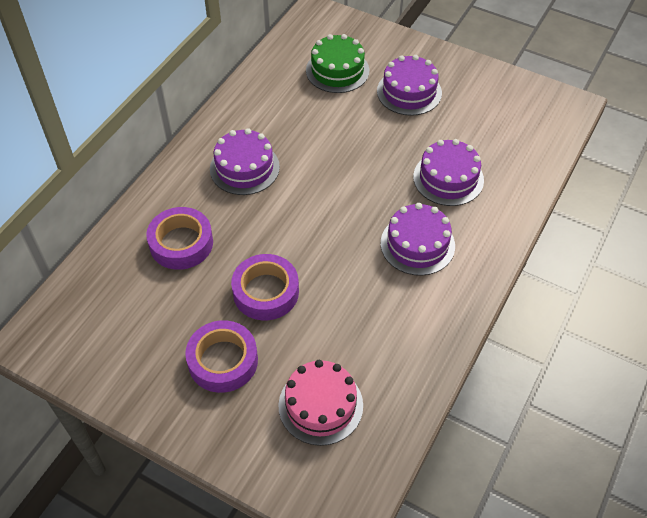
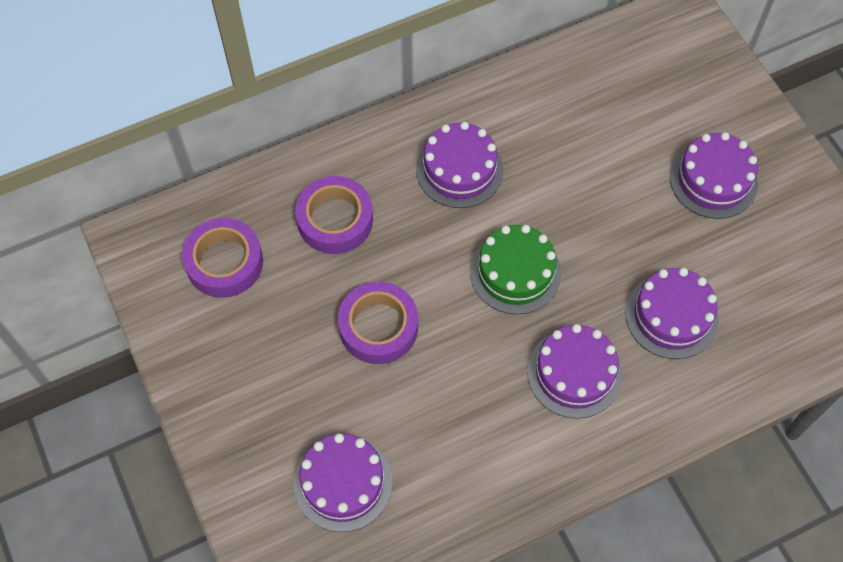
camera: 35 degrees right, 10 degrees up
purple tape [185,320,258,393] -> purple tape moved to [182,218,263,298]
pink cake [278,360,363,446] -> purple cake [294,433,393,532]
green cake [306,34,369,93] -> green cake moved to [470,225,561,314]

